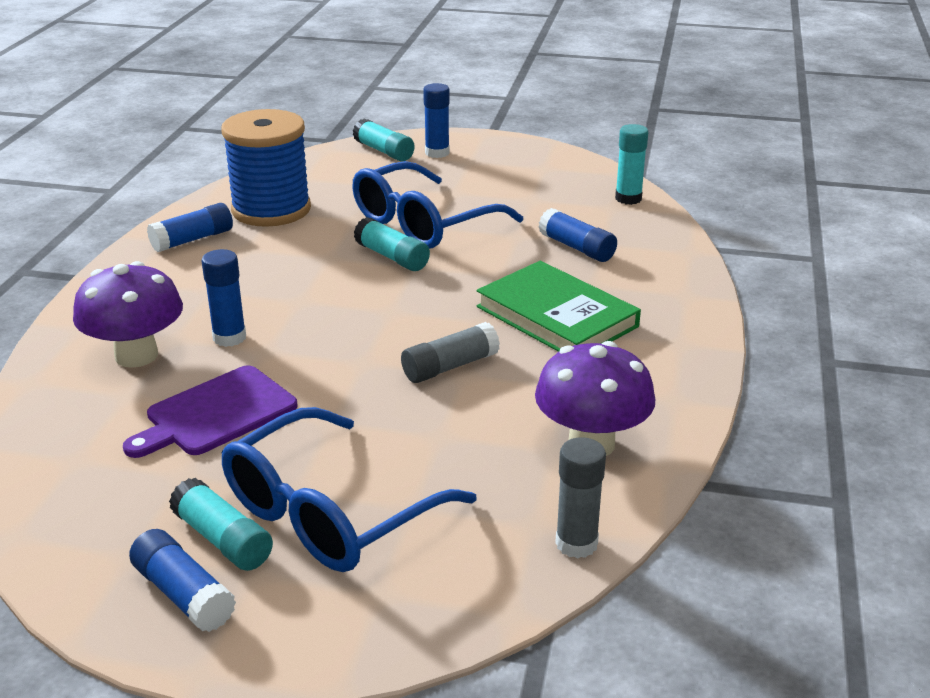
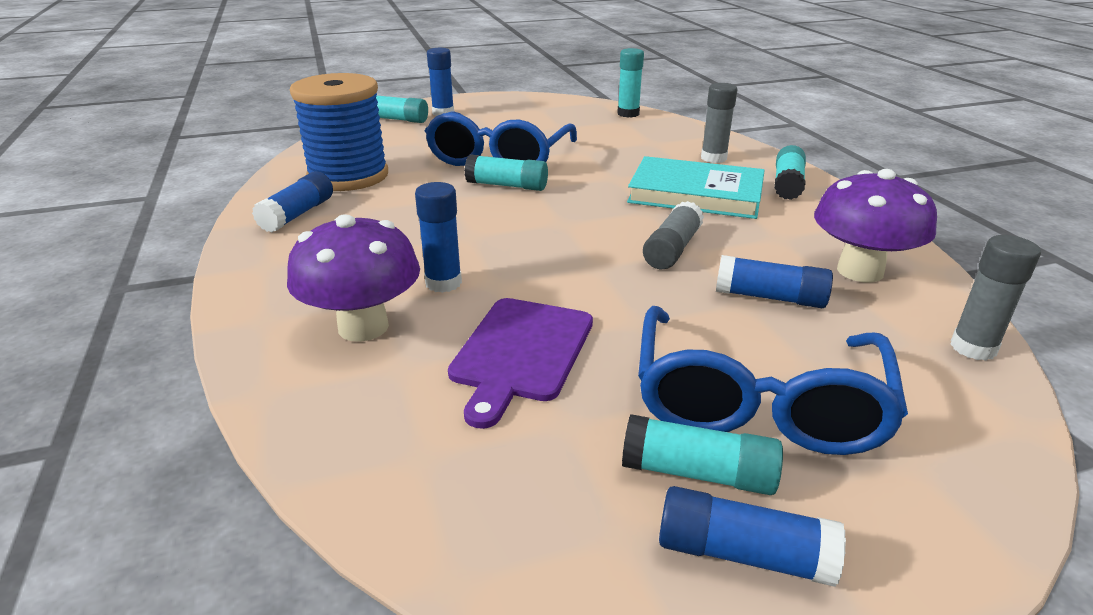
camera: 30 degrees left, 0 degrees up
green book [477,261,641,352] -> turquoise book [627,156,765,219]
blue glue stick [538,208,617,262] -> blue glue stick moved to [716,255,833,308]
none -> grey glue stick [701,83,737,163]
none -> turquoise glue stick [774,145,806,200]

